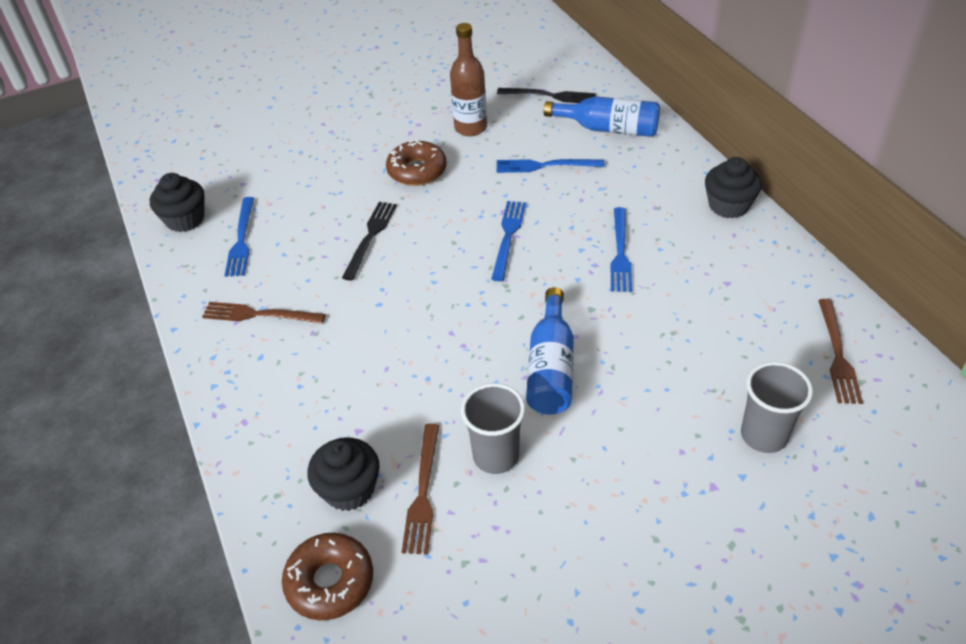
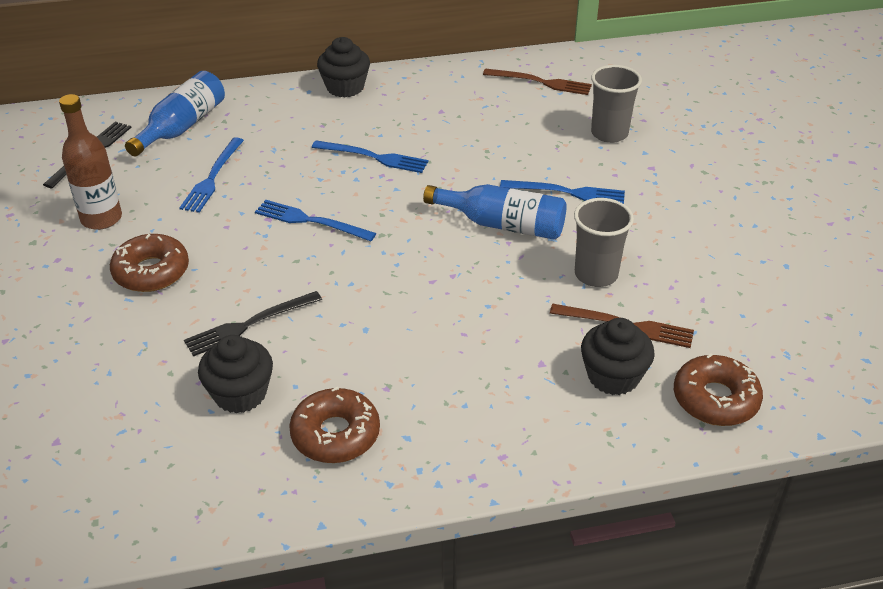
camera: 80 degrees left, 5 degrees down
black cupcake [149,173,205,232] -> black cupcake moved to [198,335,273,414]
brown fork [202,302,326,324] -> brown donut [289,386,380,463]
blue fork [224,197,254,277] -> blue fork moved to [500,180,625,204]
black fork [342,202,397,281] -> black fork turned 60 degrees counterclockwise [184,291,322,357]

